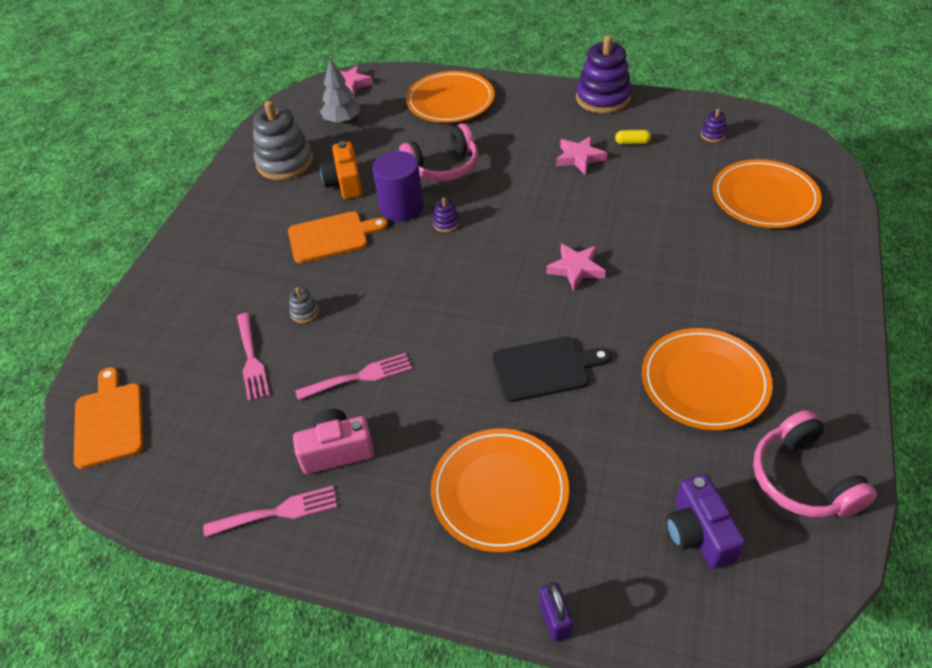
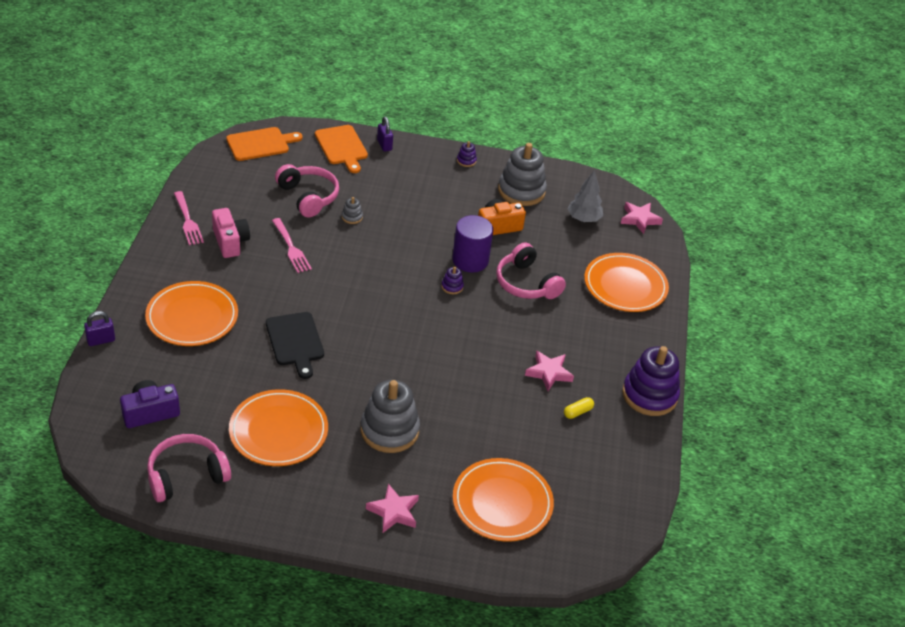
camera: 75 degrees right, 5 degrees down
pink fork [237,313,270,401] -> pink headphones [275,164,339,217]
orange cutting board [288,212,388,263] -> orange cutting board moved to [315,125,368,173]
pink star [546,244,606,291] -> pink star moved to [366,484,419,533]
yellow capsule [615,130,651,144] -> yellow capsule turned 60 degrees clockwise [564,397,594,419]
purple stacking toy [701,109,726,142] -> purple stacking toy moved to [457,141,477,167]
none -> grey stacking toy [361,380,420,453]
none -> purple padlock [377,117,393,151]

